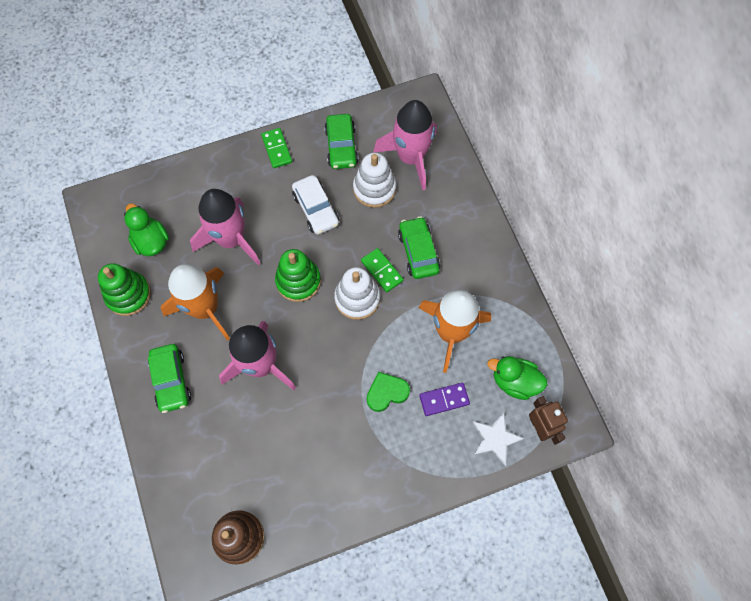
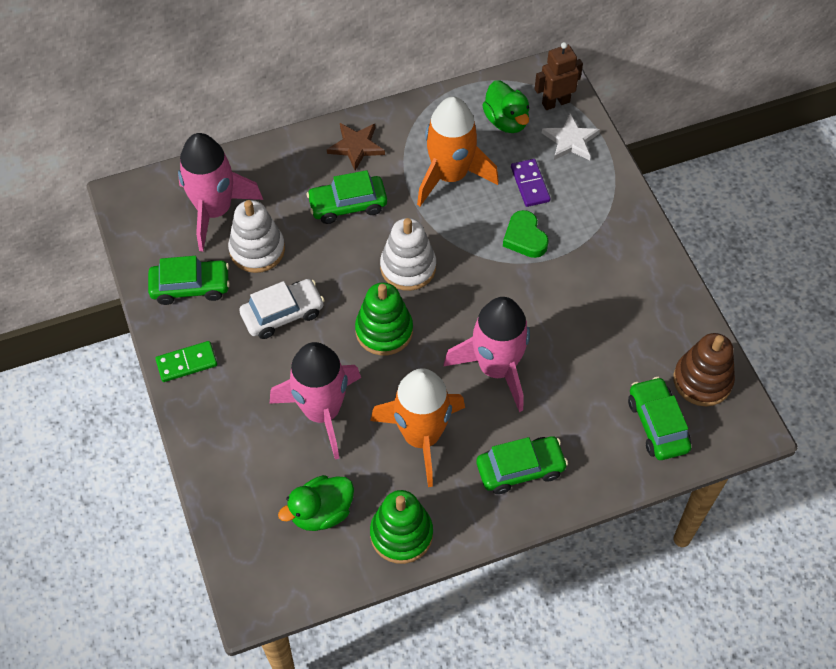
camera: 90 degrees left, 10 degrees down
green domino [361,248,404,292] -> none
green duck [487,356,547,400] -> green duck turned 45 degrees counterclockwise [482,80,529,133]
none -> brown star [327,123,385,170]
none -> green car [628,377,691,460]

